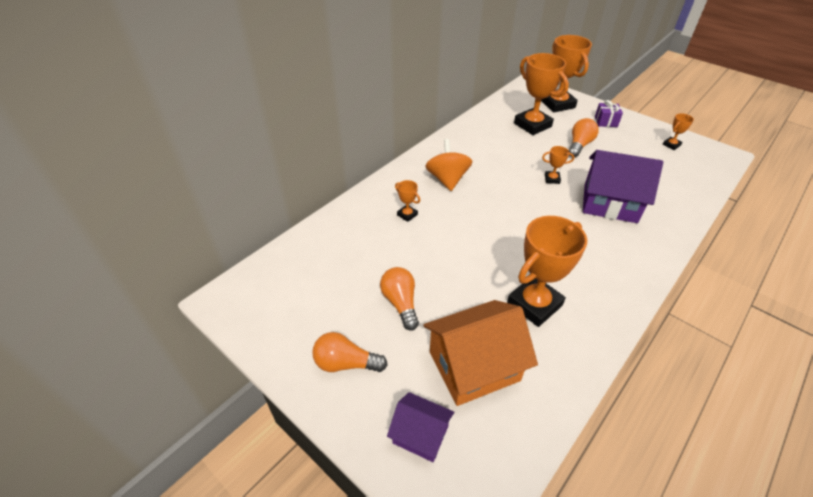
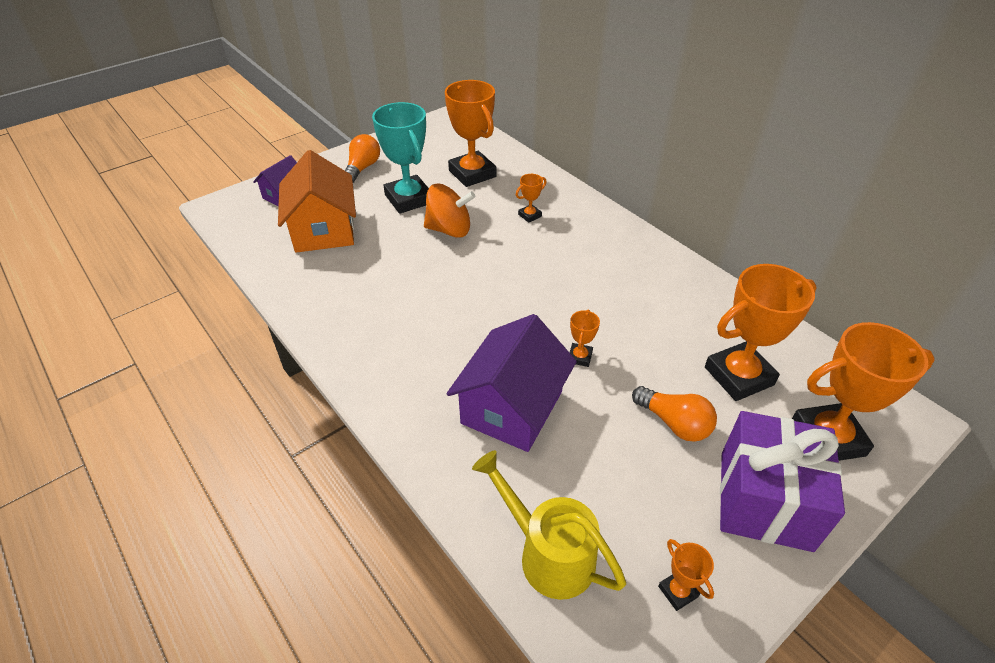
camera: 100 degrees right, 0 degrees up
orange light bulb [380,267,419,331] -> turquoise trophy [372,102,429,214]
orange spinning top [425,139,473,191] -> orange spinning top moved to [424,184,475,238]
orange trophy [507,216,587,327] -> orange trophy moved to [445,80,496,187]
purple gift [595,100,623,127] -> purple gift [720,411,845,552], size x2.23
none -> yellow watering can [472,450,626,600]

